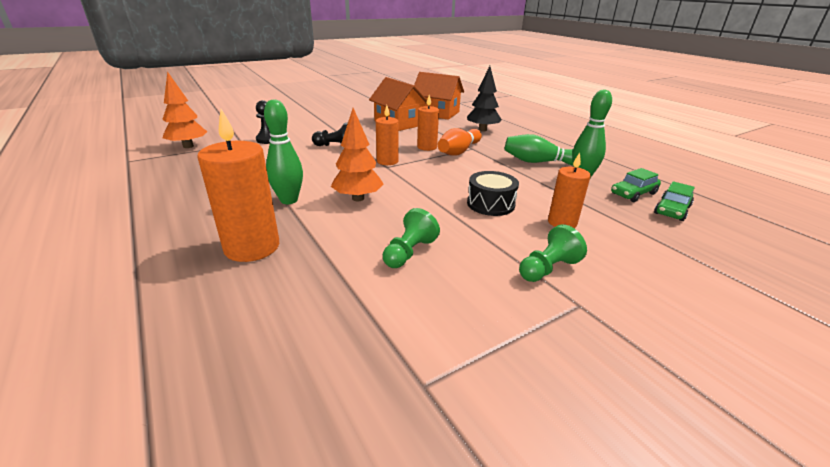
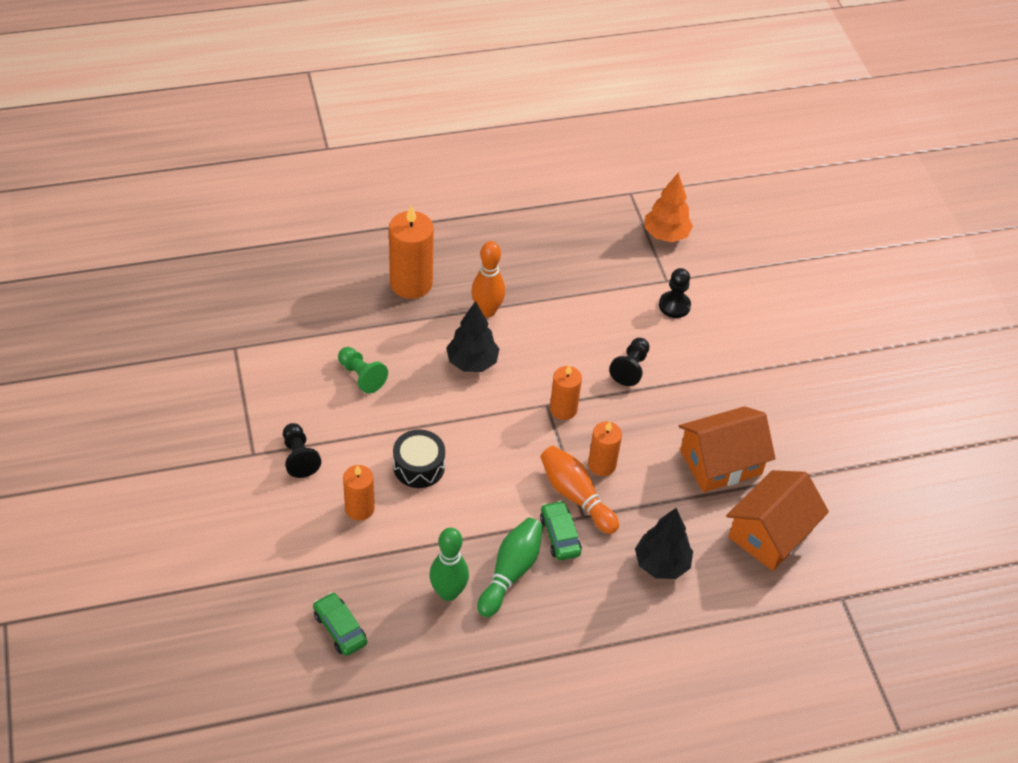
camera: 105 degrees right, 20 degrees up
green bowling pin [264,99,303,204] -> orange bowling pin [471,241,505,318]
orange tree [331,108,384,201] -> black tree [446,301,499,372]
green pawn [519,224,587,282] -> black pawn [283,423,321,478]
green car [611,168,661,202] -> green car moved to [540,500,582,560]

